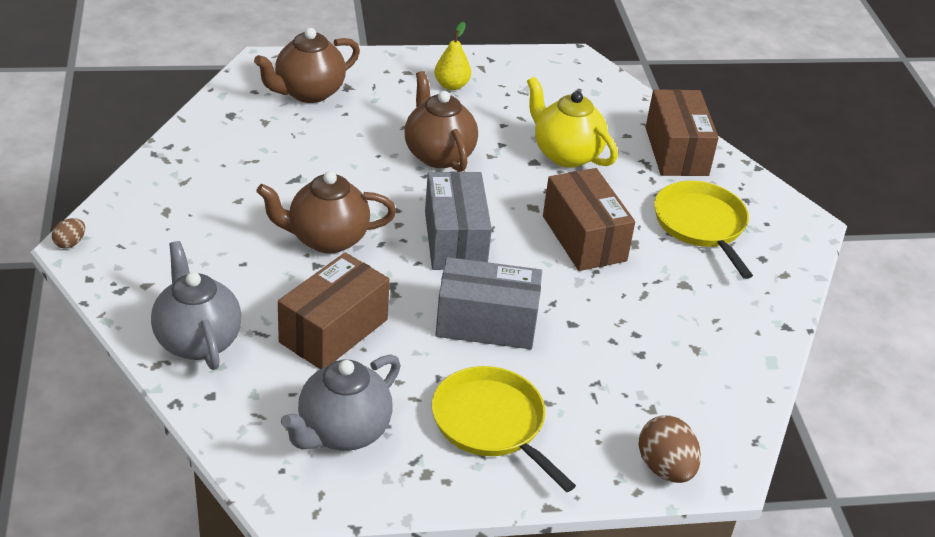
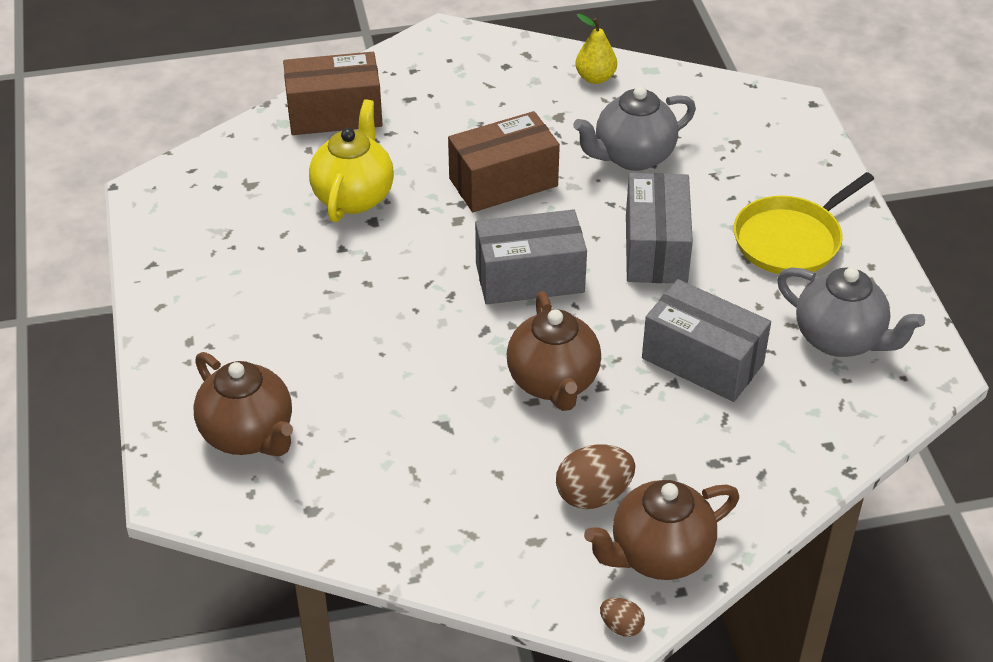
camera: 90 degrees left, 5 degrees up
grey teapot [151,241,242,370] -> grey teapot moved to [573,86,696,171]
brown box [278,252,390,369] -> grey box [642,279,771,402]
brown teapot [405,71,478,172] -> brown teapot moved to [584,480,739,580]
yellow pear [435,22,471,90] -> yellow pear moved to [575,14,617,84]
yellow teapot [527,76,618,168] -> yellow teapot turned 150 degrees clockwise [309,99,394,222]
brown egg [639,415,701,483] -> brown egg moved to [556,445,635,509]
yellow pan [654,181,753,279] -> none

